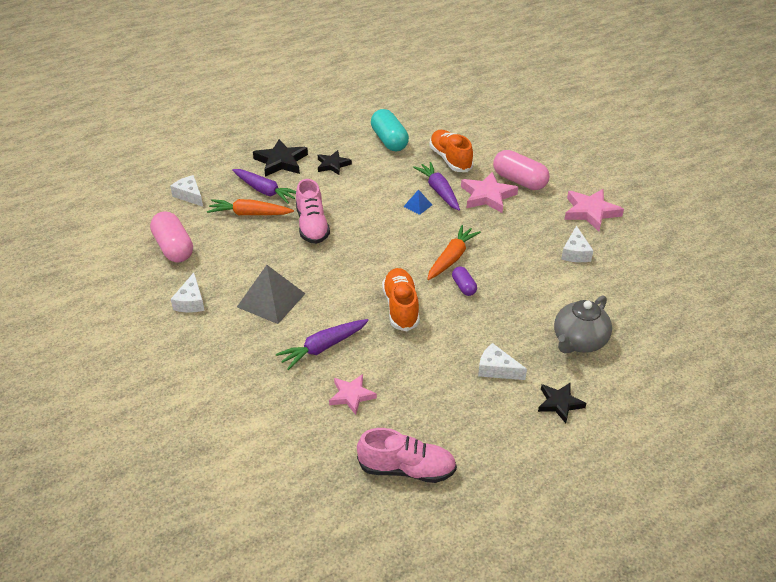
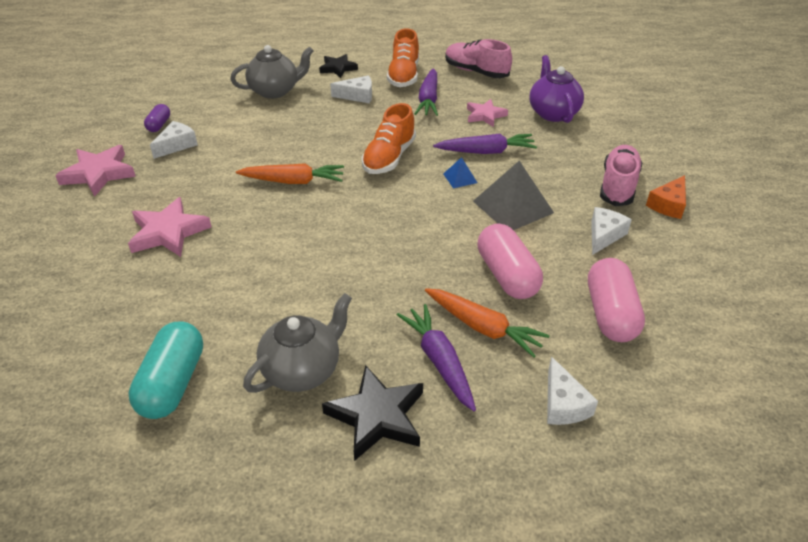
camera: 150 degrees left, 0 degrees up
pink shoe [296,179,330,244] -> pink shoe moved to [600,145,642,206]
black star [318,150,352,175] -> grey teapot [243,293,352,393]
blue pyramid [403,189,432,215] -> blue pyramid moved to [443,157,477,188]
purple carrot [413,162,460,211] -> purple carrot moved to [415,68,438,116]
orange carrot [427,225,481,280] -> orange carrot turned 150 degrees counterclockwise [236,163,344,184]
orange shoe [429,130,474,172] -> orange shoe moved to [387,28,419,87]
purple capsule [452,266,477,296] -> purple capsule moved to [144,104,170,132]
white cheese [478,343,527,380] -> white cheese turned 60 degrees counterclockwise [330,75,372,104]
pink capsule [493,150,550,190] -> pink capsule moved to [477,223,543,299]
none -> purple teapot [530,55,584,123]
none -> orange cheese [646,175,686,219]

